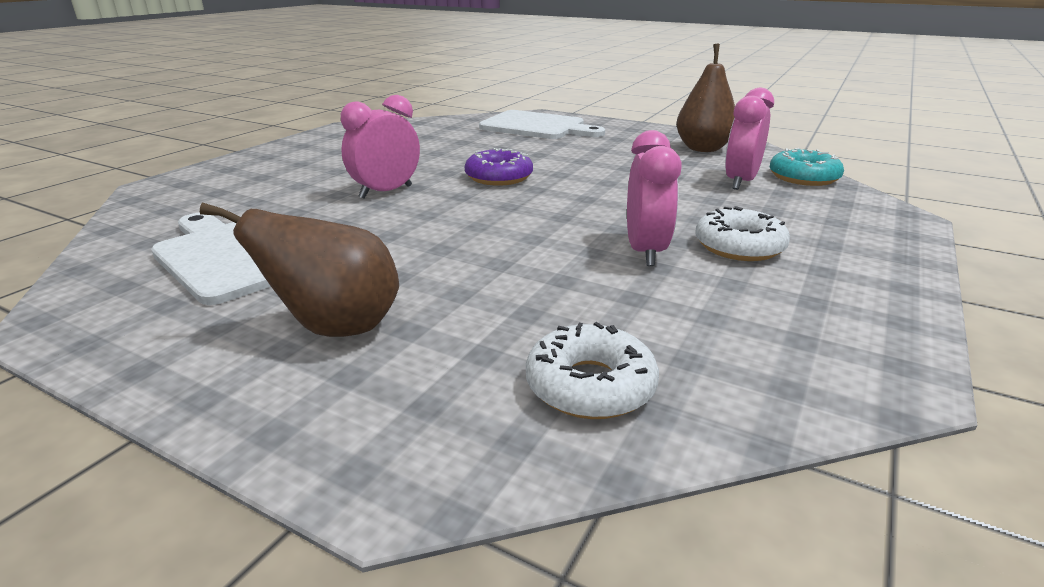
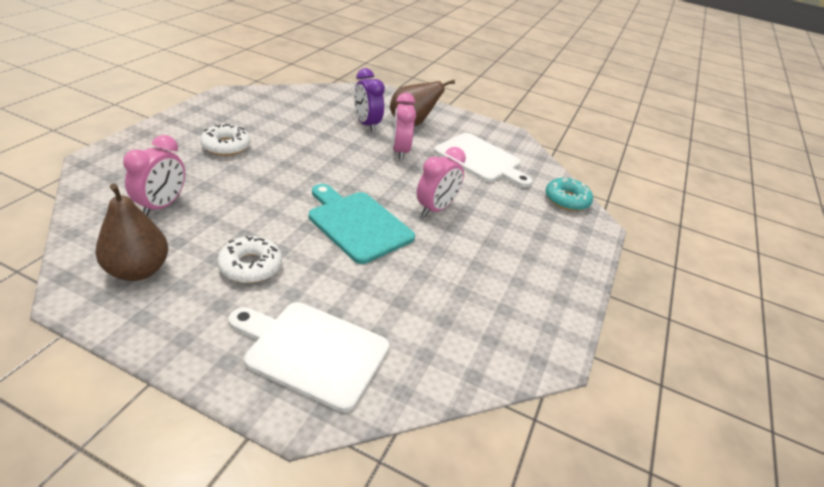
camera: 170 degrees right, 10 degrees up
purple donut [465,148,533,186] -> turquoise cutting board [309,184,415,264]
white donut [526,322,659,419] -> white donut moved to [217,236,282,283]
pink clock [627,130,681,266] -> pink clock moved to [392,93,416,160]
turquoise donut [770,148,844,186] -> turquoise donut moved to [545,177,593,211]
none -> purple clock [354,68,385,132]

